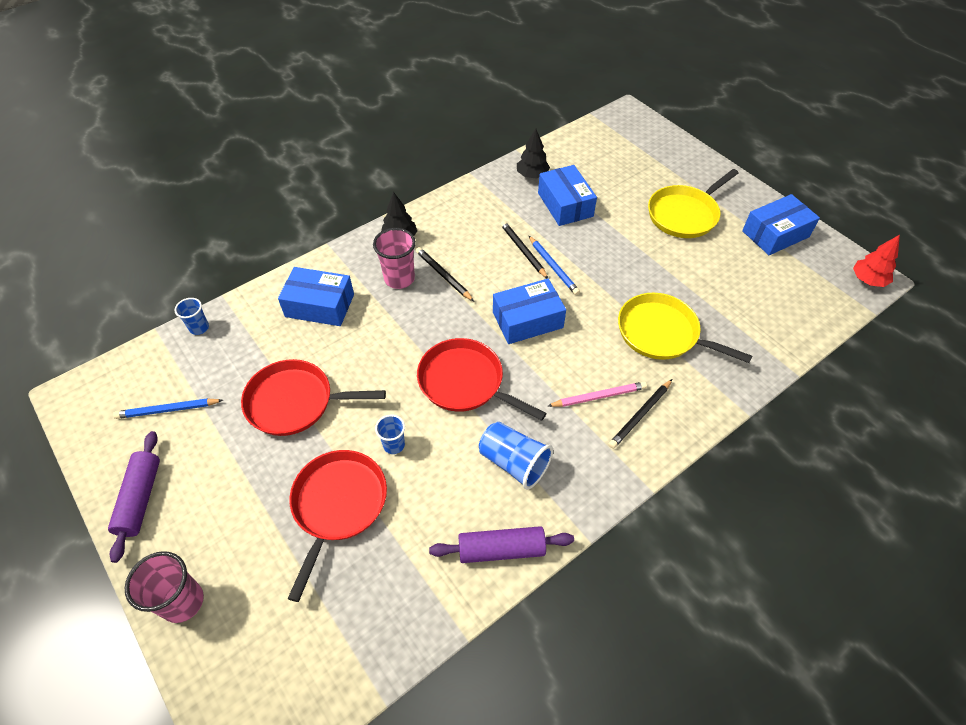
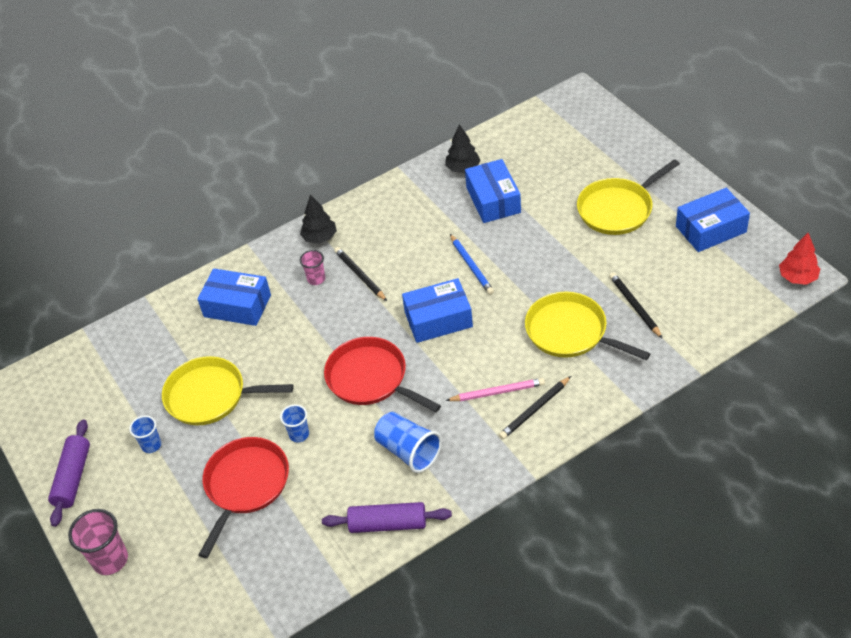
camera: 10 degrees right, 5 degrees down
blue pencil [113,398,223,419] -> none
blue cup [175,298,209,335] -> blue cup moved to [129,415,161,453]
red pan [241,359,386,436] -> yellow pan [162,356,294,426]
pink cup [373,228,416,289] -> pink cup [300,250,325,285], size x0.60
black pencil [501,221,548,279] -> black pencil moved to [609,272,663,339]

